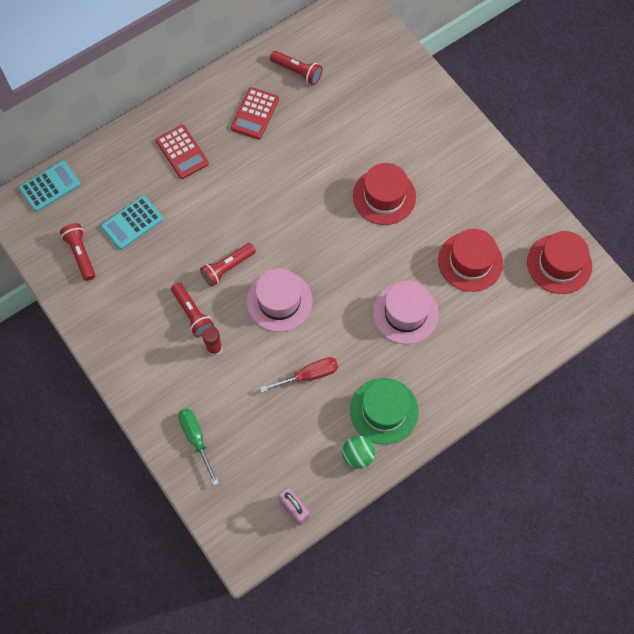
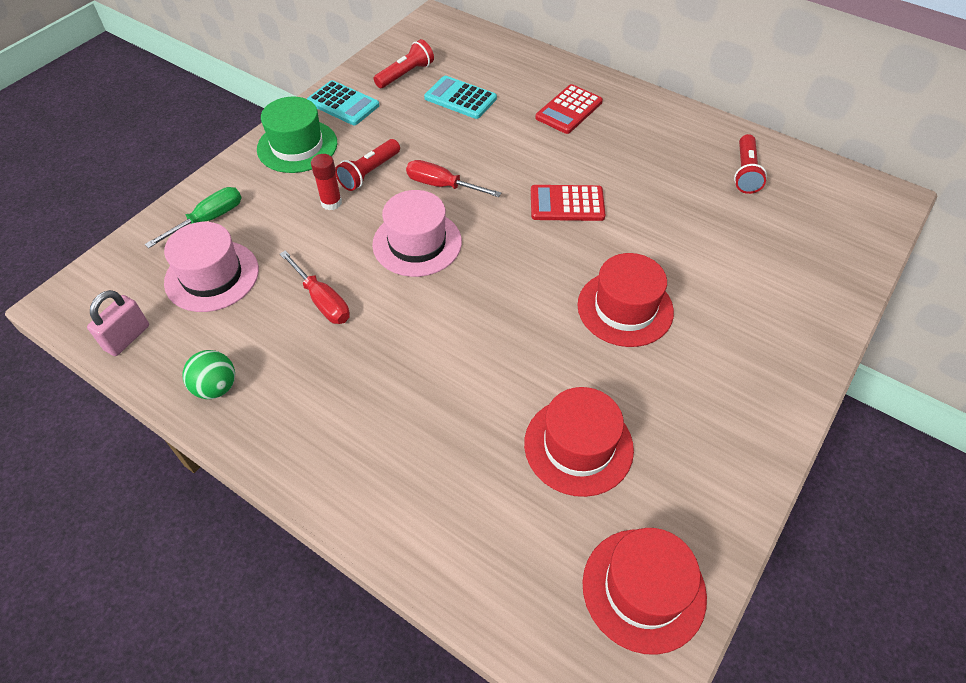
camera: 70 degrees right, 15 degrees down
turquoise calculator [19,160,81,212] -> turquoise calculator moved to [307,80,379,125]
red flashlight [200,243,256,287] -> red screwdriver [406,160,501,197]
red calculator [231,87,279,140] -> red calculator moved to [531,185,606,221]
green hat [350,378,419,444] -> green hat moved to [257,97,337,173]
pink hat [373,280,439,344] -> pink hat moved to [164,222,259,312]

